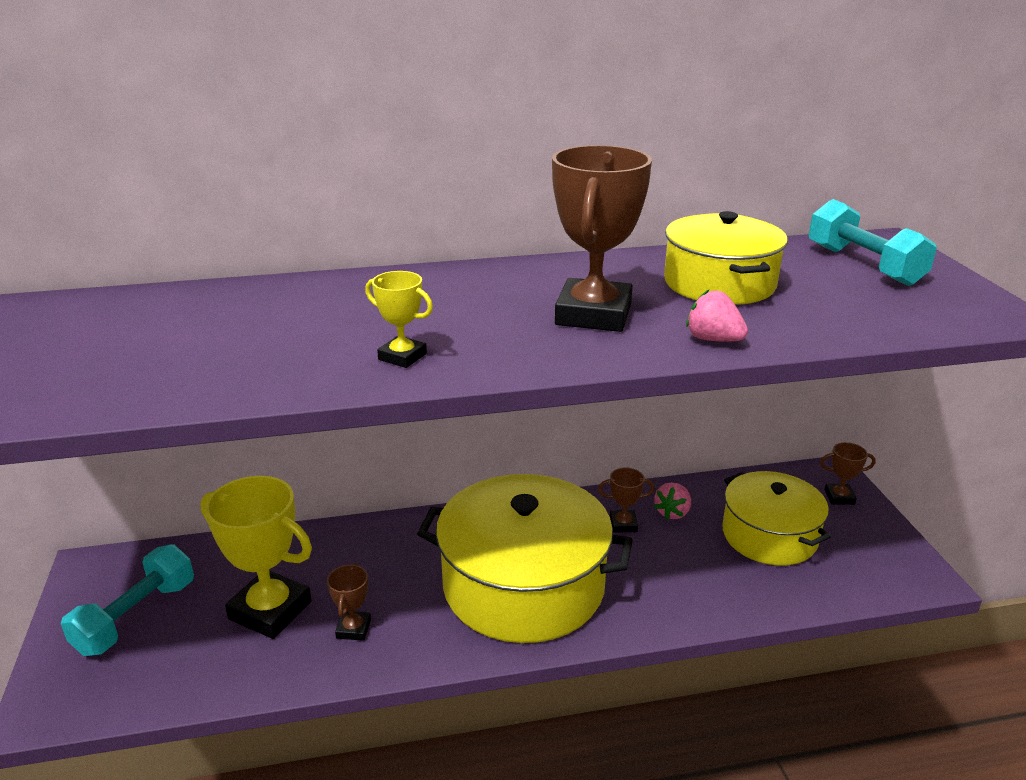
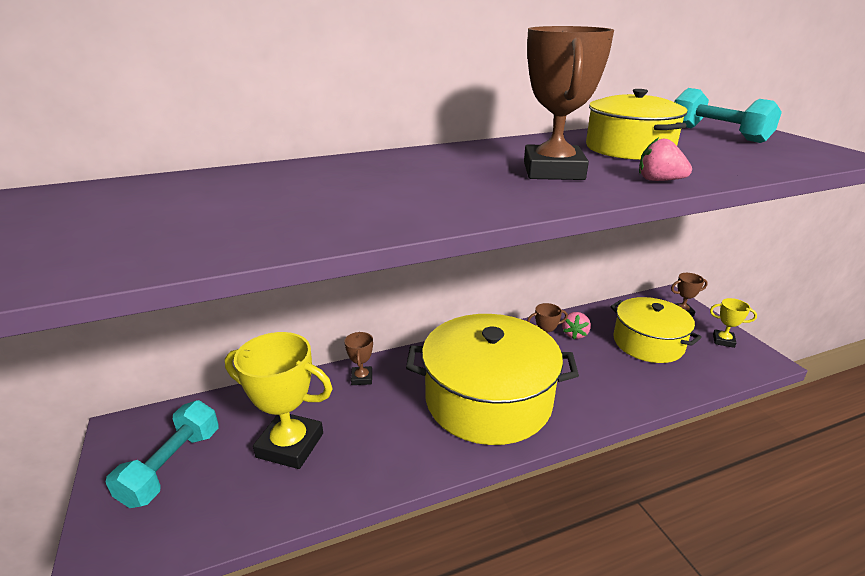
camera: 10 degrees left, 0 degrees up
brown trophy [327,563,371,641] -> brown trophy moved to [344,332,373,385]
yellow trophy [365,271,433,368] -> yellow trophy moved to [710,298,757,348]

